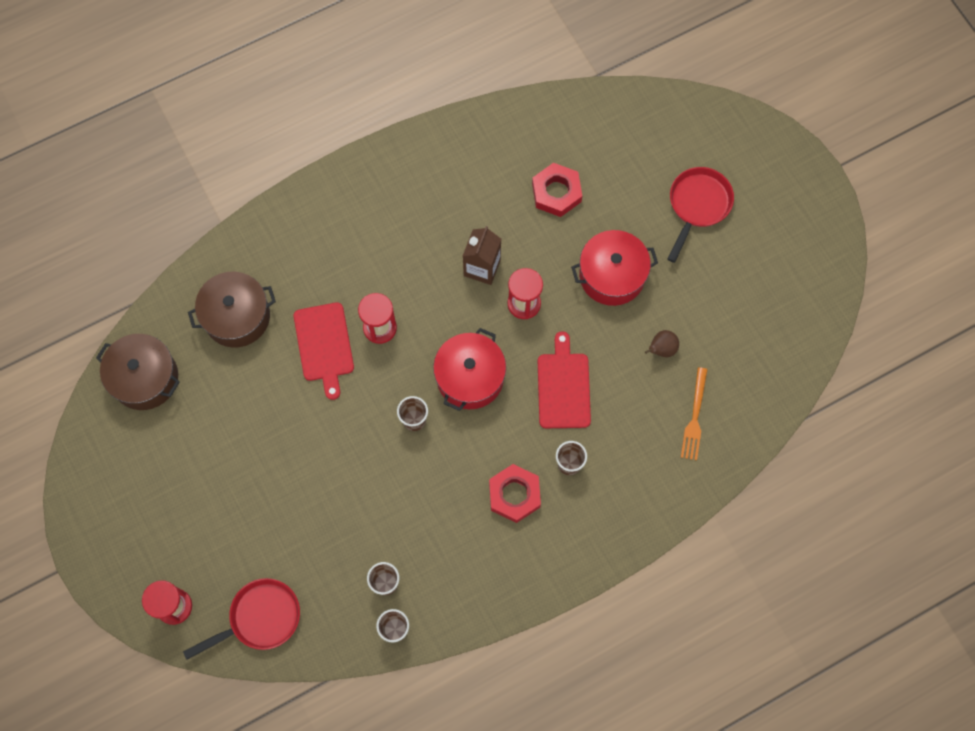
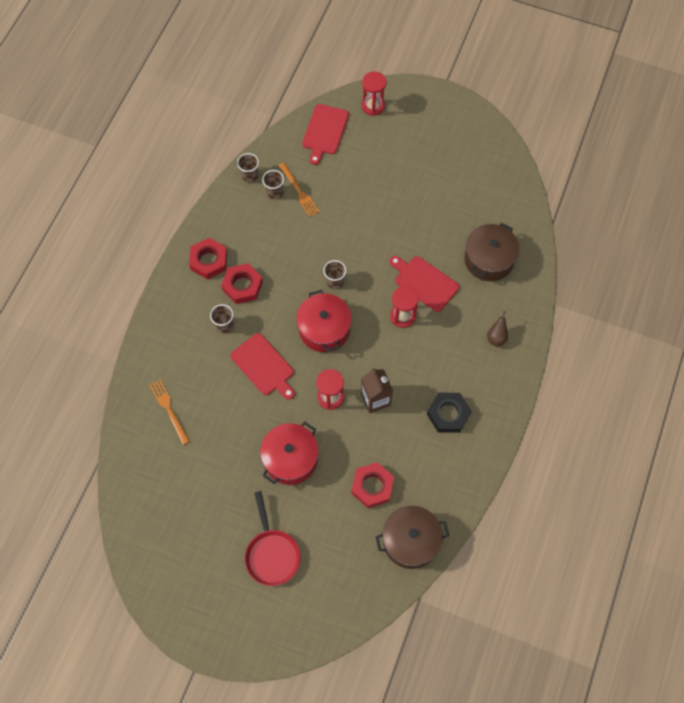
camera: 140 degrees right, 5 degrees down
brown pot [96,334,180,410] -> brown pot moved to [376,506,449,569]
red pan [183,578,300,660] -> red cutting board [302,104,349,165]
brown pear [645,330,679,357] -> brown pear moved to [487,311,508,346]
none -> red nut [189,238,227,280]
none -> orange fork [278,162,320,217]
none -> black nut [427,393,471,433]

